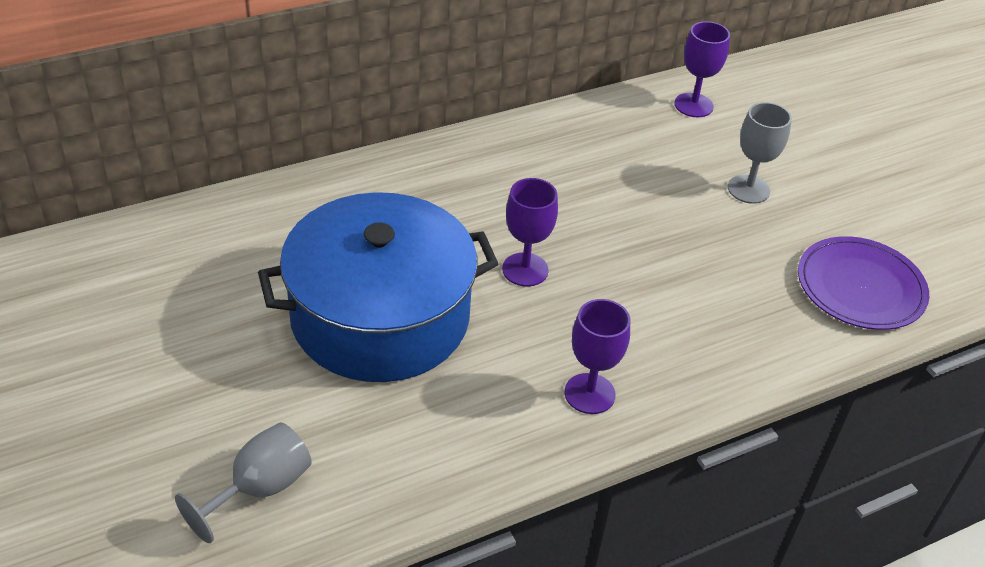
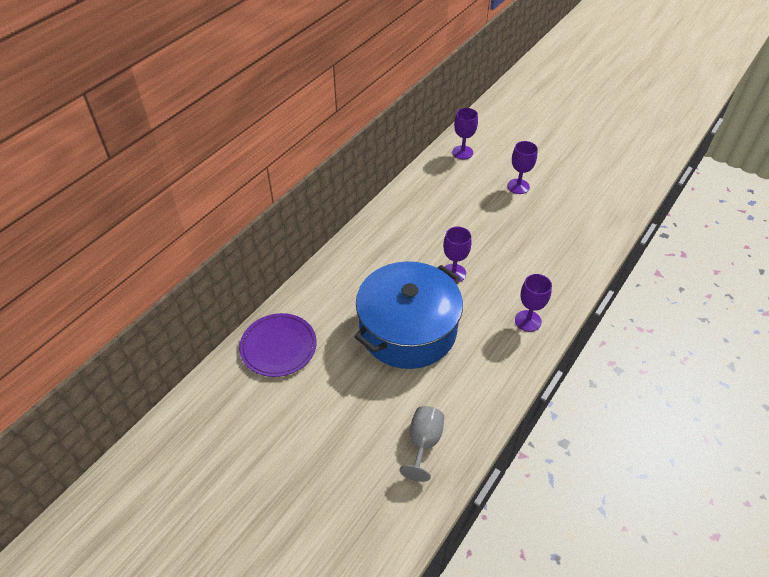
camera: 25 degrees left, 5 degrees up
grey goblet [728,102,792,204] -> purple goblet [507,141,538,194]
purple plate [798,236,929,330] -> purple plate moved to [239,313,317,377]

